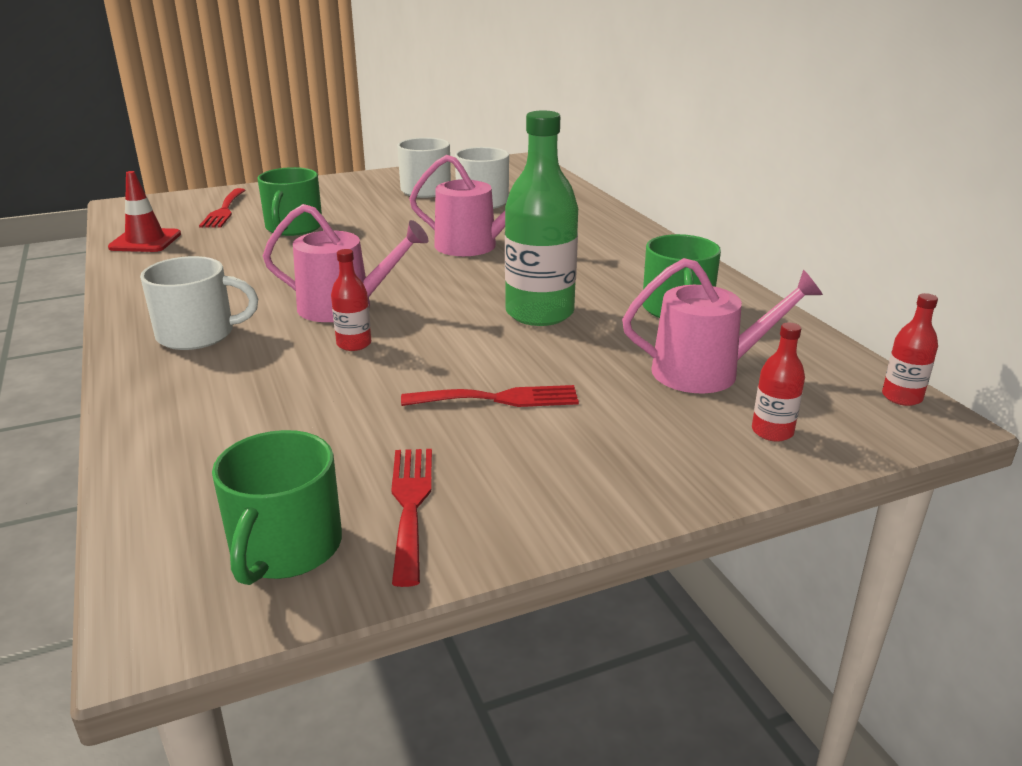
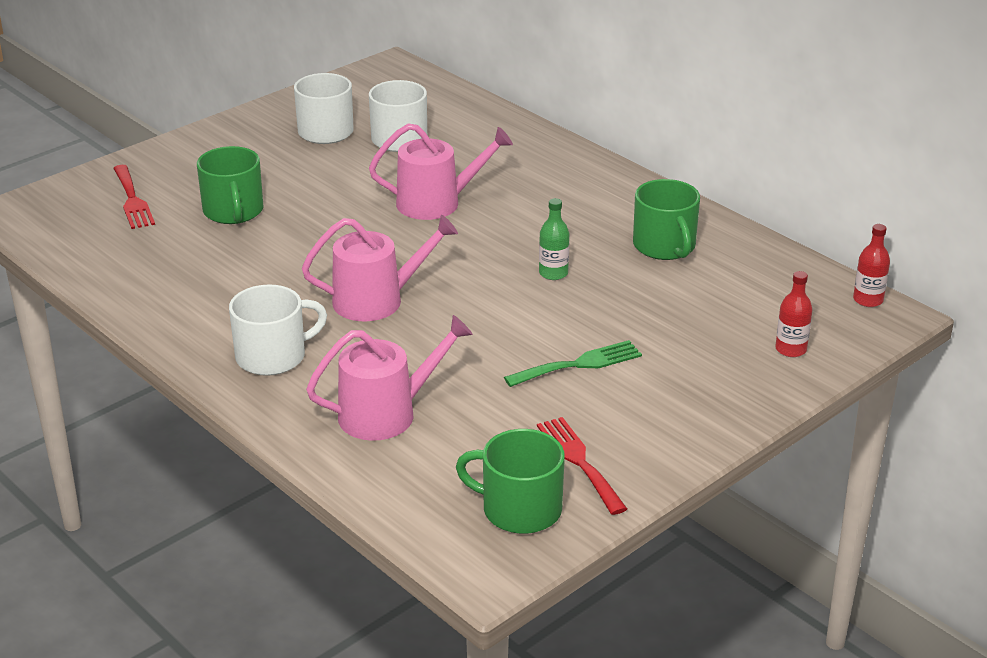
camera: 20 degrees left, 5 degrees up
red traffic cone [108,171,181,252] -> none
green mug [212,430,342,585] -> green mug turned 120 degrees clockwise [456,429,565,534]
red bottle [331,249,371,351] -> none
red fork [401,385,579,407] -> green fork [504,340,642,387]
green bottle [505,110,578,326] -> green bottle [539,198,569,280], size x0.47
pink watering can [622,258,823,393] -> pink watering can moved to [306,315,473,441]

